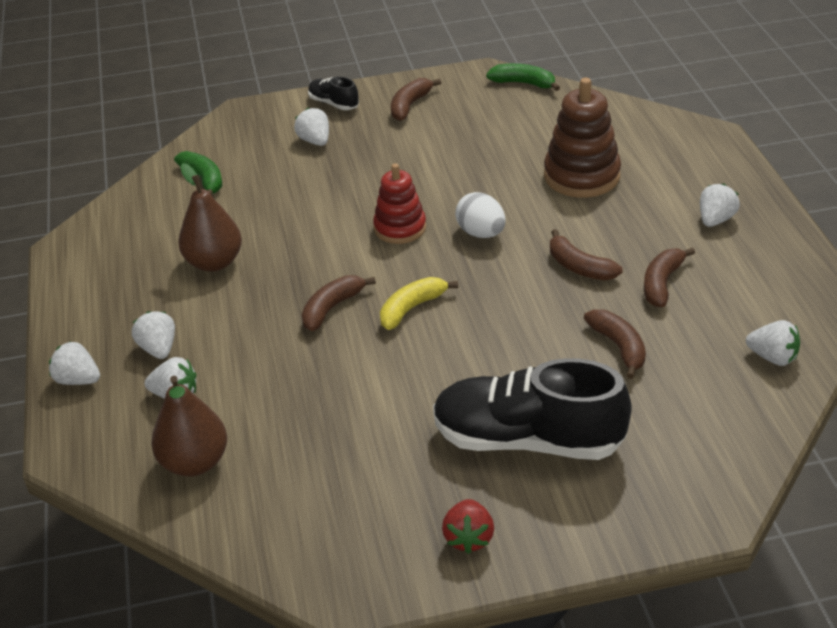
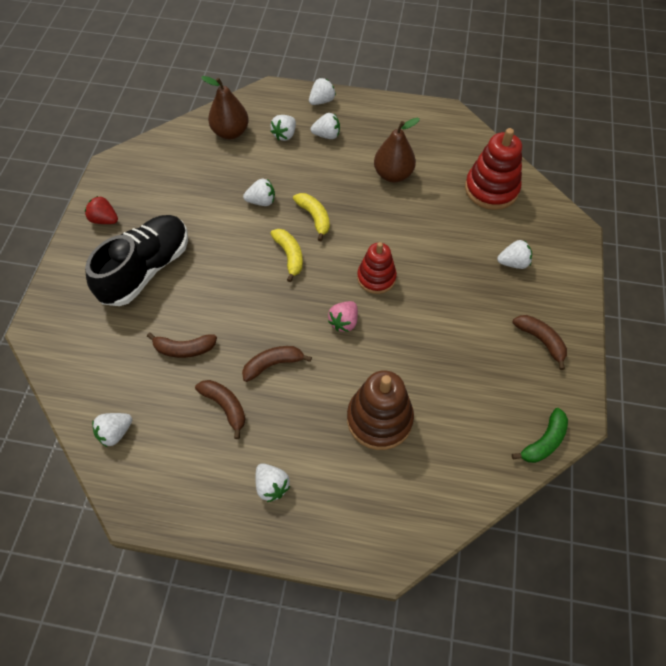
camera: 110 degrees right, 20 degrees up
green banana [174,151,222,195] -> red stacking toy [465,128,522,210]
brown banana [302,275,376,331] -> yellow banana [293,193,330,241]
black shoe [308,77,359,110] -> none
white egg [455,192,506,238] -> pink strawberry [328,301,358,332]
none -> white strawberry [243,179,275,206]

